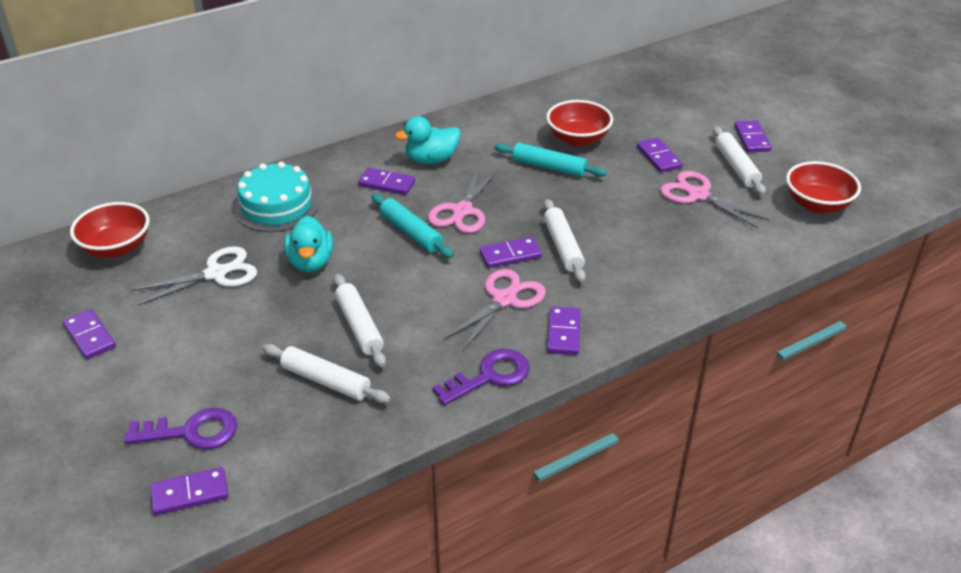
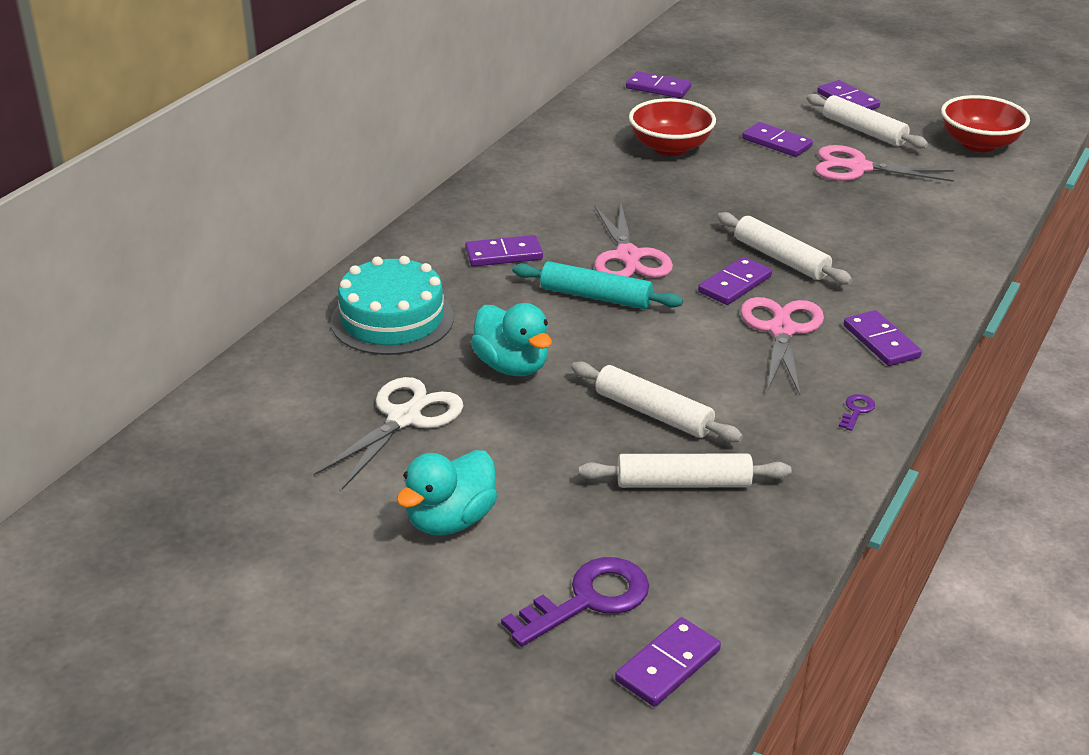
camera: 30 degrees left, 5 degrees down
purple domino [63,309,116,359] -> purple domino moved to [626,71,691,98]
red bowl [70,202,150,258] -> none
turquoise duck [395,116,461,164] -> turquoise duck moved to [396,450,497,536]
purple key [432,349,530,405] -> purple key [839,394,875,431], size x0.45
turquoise rolling pin [494,143,607,177] -> none

